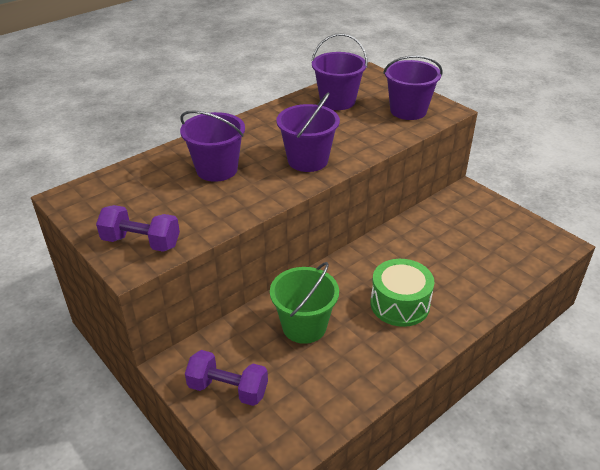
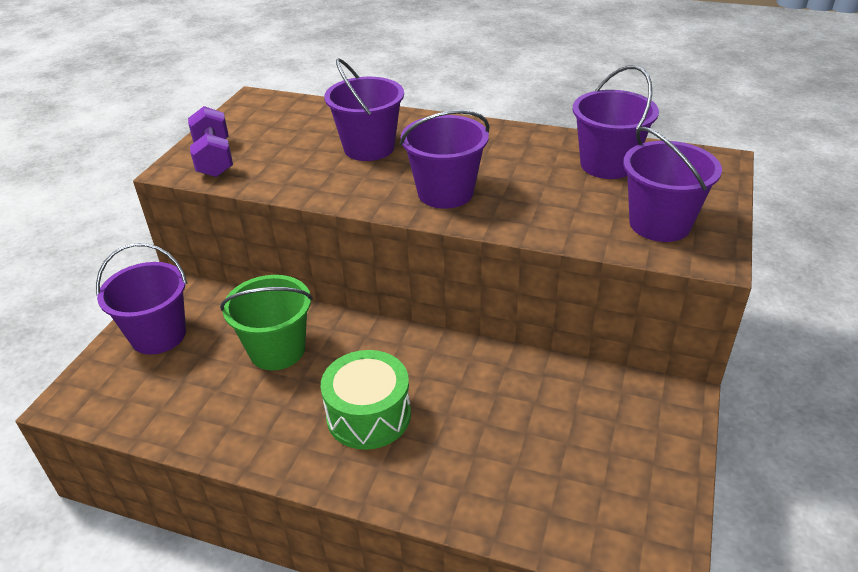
camera: 60 degrees right, 0 degrees up
purple dumbbell [185,350,268,406] -> purple bucket [96,243,187,355]

